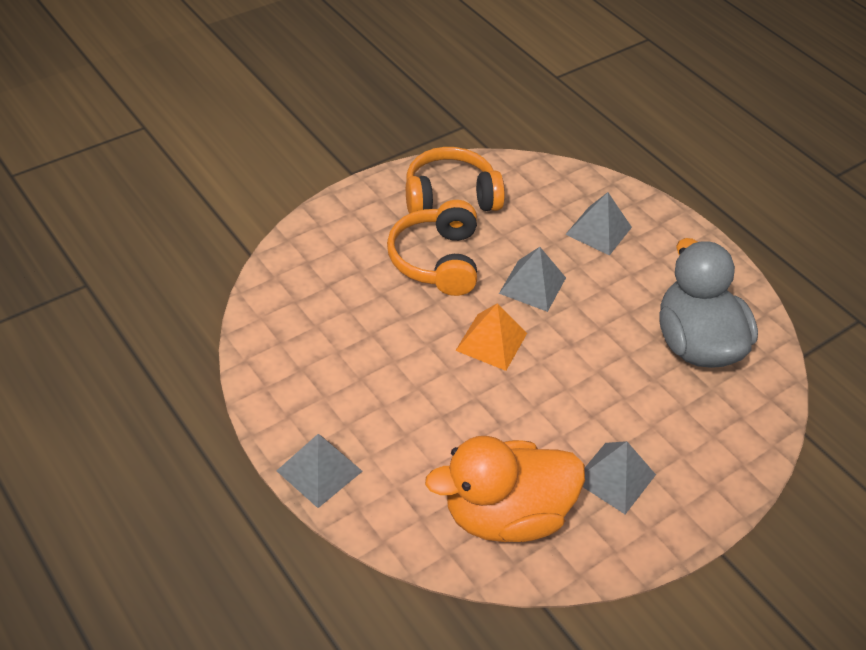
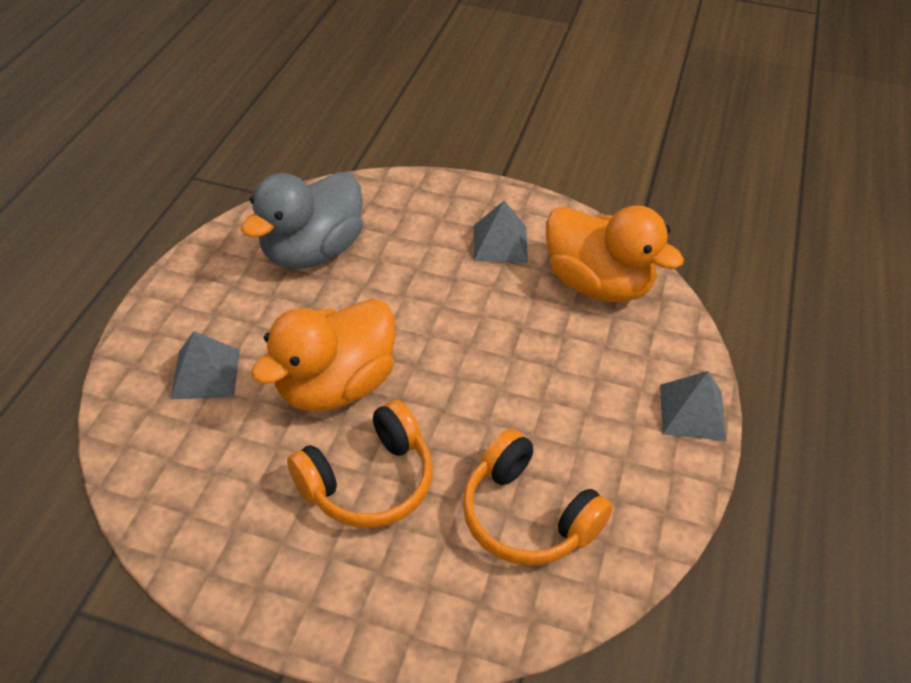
camera: 125 degrees left, 0 degrees up
orange headphones [406,147,505,214] -> orange headphones moved to [462,429,613,566]
orange pyramid [455,303,527,371] -> none
grey pyramid [499,247,566,312] -> orange duck [251,299,395,412]

